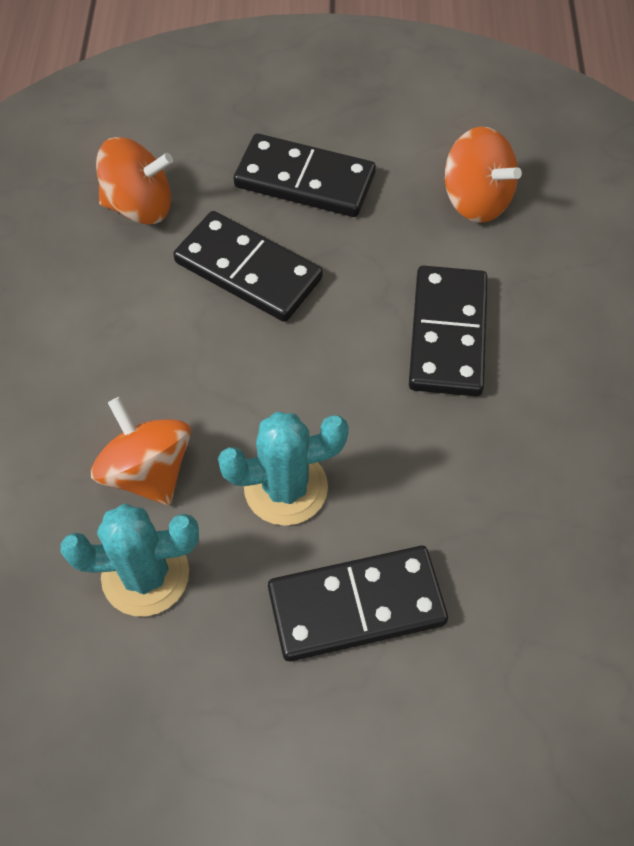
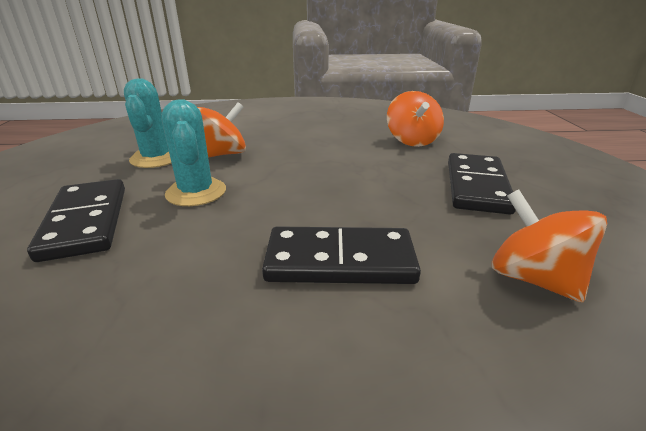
camera: 85 degrees right, 30 degrees down
black domino [173,211,323,322] -> none
orange spinning top [445,127,522,223] -> orange spinning top turned 105 degrees clockwise [492,189,607,303]

